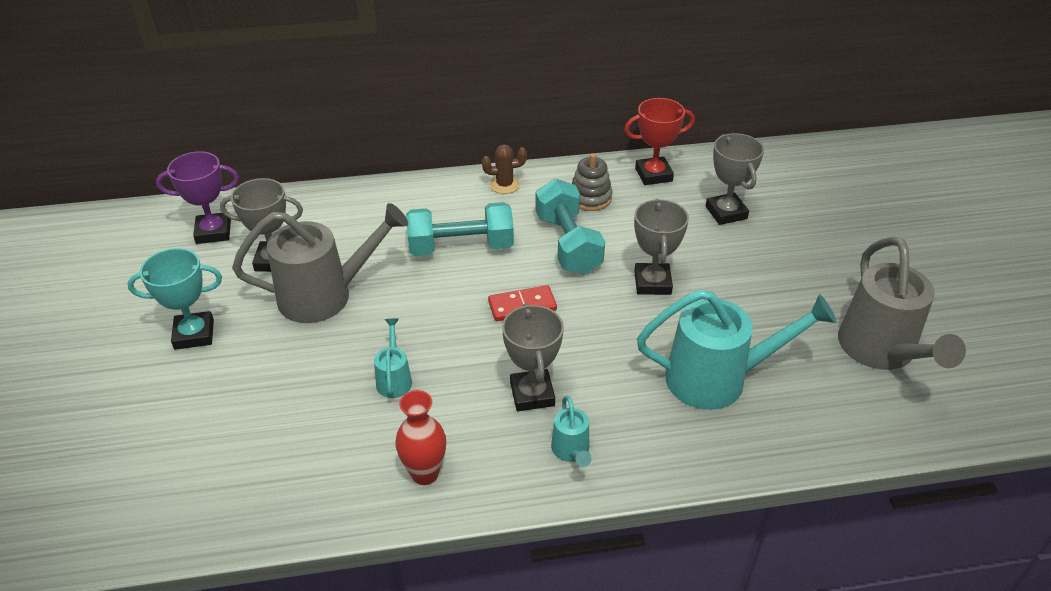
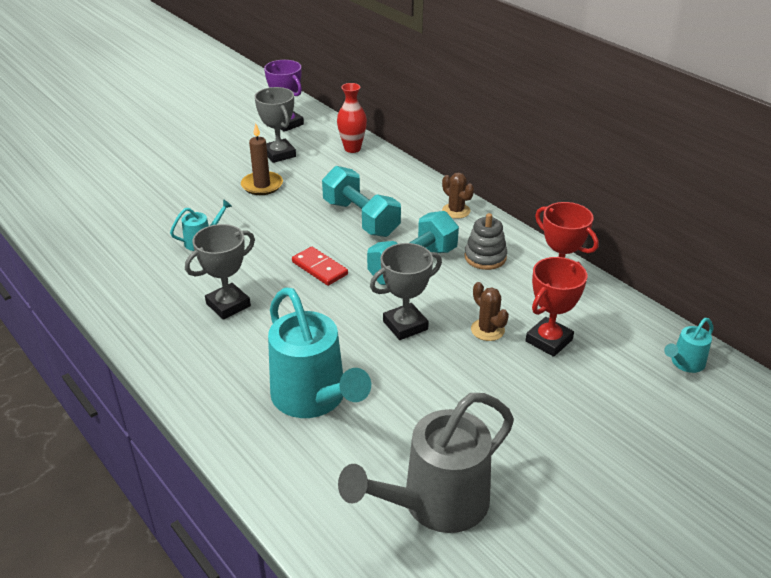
camera: 60 degrees right, 5 degrees down
turquoise trophy [127,248,222,350] -> none
grey watering can [232,203,408,323] -> brown candle [241,123,283,195]
red vase [395,390,446,485] -> red vase moved to [337,83,367,153]
turquoise watering can [551,396,592,467] -> turquoise watering can moved to [664,318,713,373]
grey trophy [706,133,764,225] -> red trophy [525,257,587,357]
none -> brown cactus [471,282,509,341]

